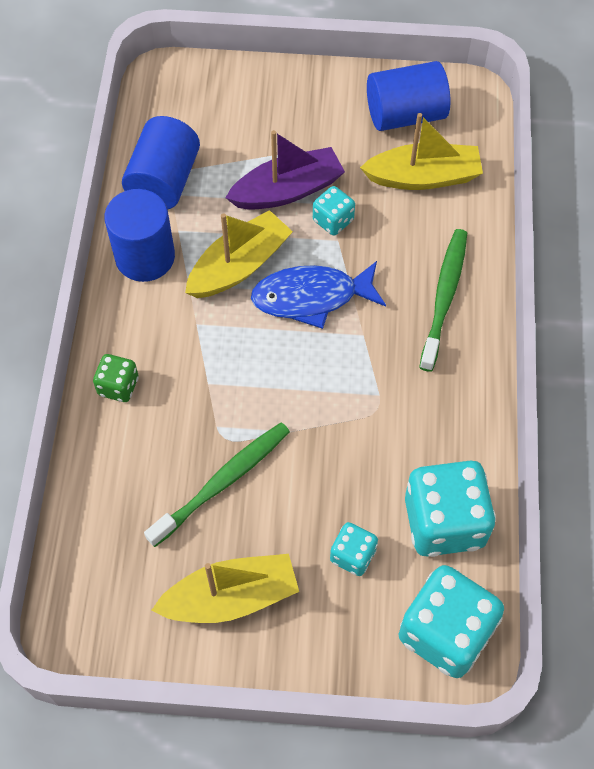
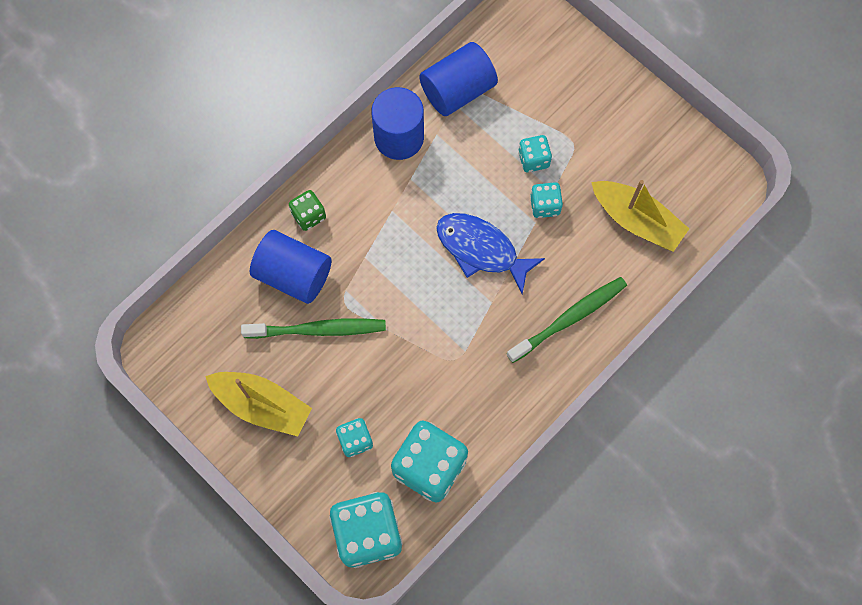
camera: 40 degrees right, 10 degrees up
yellow boat [185,210,293,298] -> none
purple boat [225,130,345,210] -> turquoise dice [518,135,552,172]
blue cylinder [367,61,451,131] -> blue cylinder moved to [250,230,332,304]

